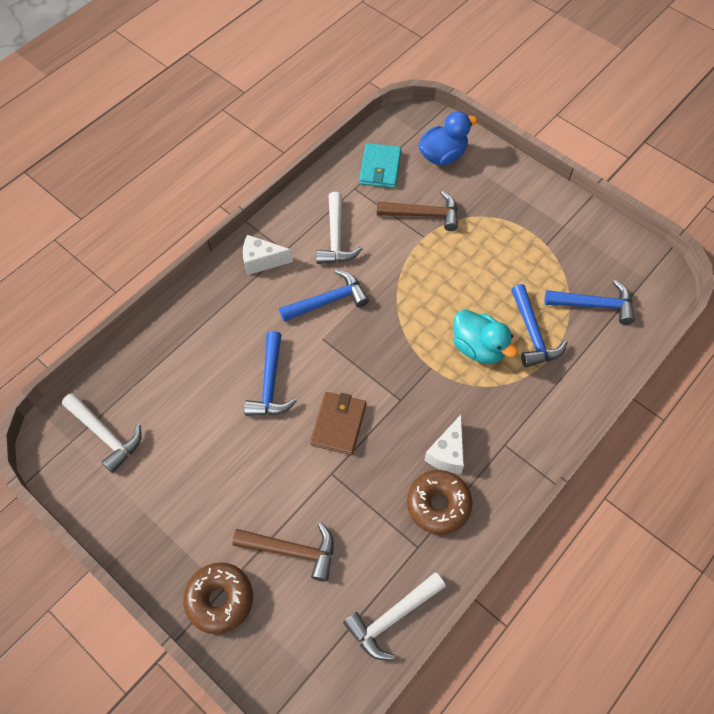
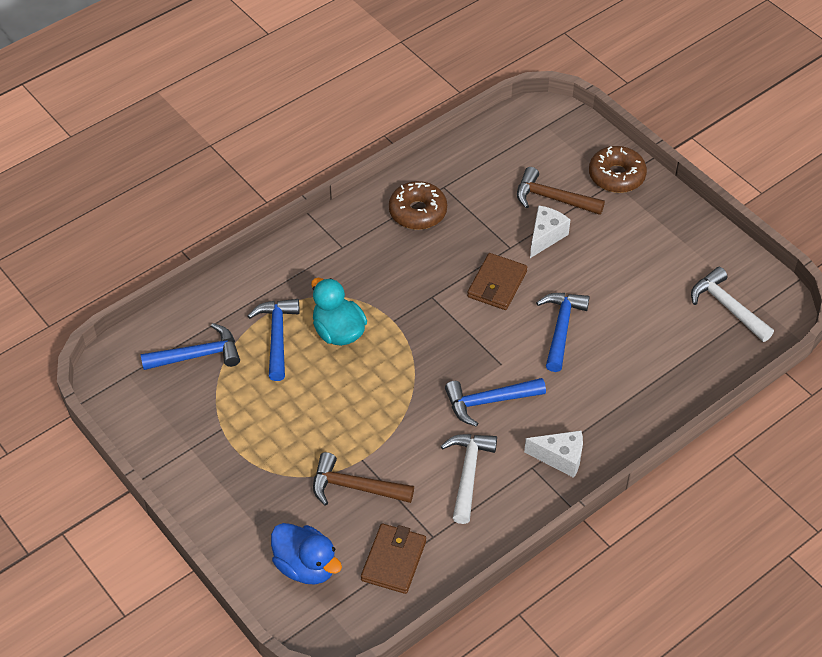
camera: 170 degrees left, 10 degrees down
white hammer [343,572,446,660] -> none
turquoise wallet [359,143,401,188] -> brown wallet [361,524,426,594]
blue duck [418,111,477,165] -> blue duck turned 120 degrees counterclockwise [271,523,342,584]
white cheese [425,415,464,474] -> white cheese moved to [530,205,570,258]
blue hammer [545,280,635,325] -> blue hammer turned 150 degrees clockwise [141,323,240,370]

